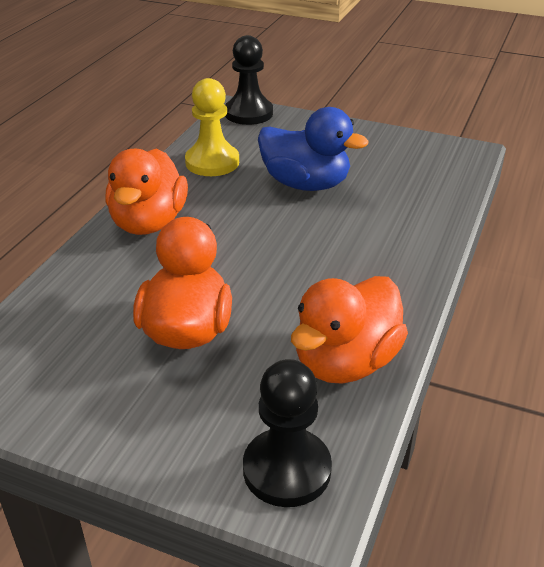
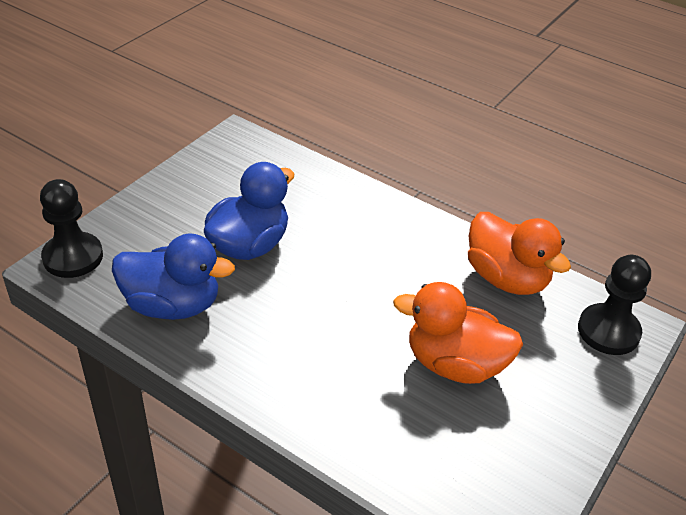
camera: 80 degrees left, 5 degrees up
orange duck [105,149,188,235] -> none
yellow pawn [185,78,239,176] -> blue duck [112,234,235,320]

